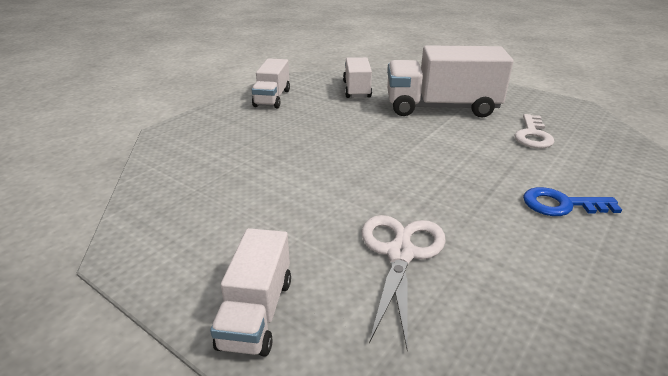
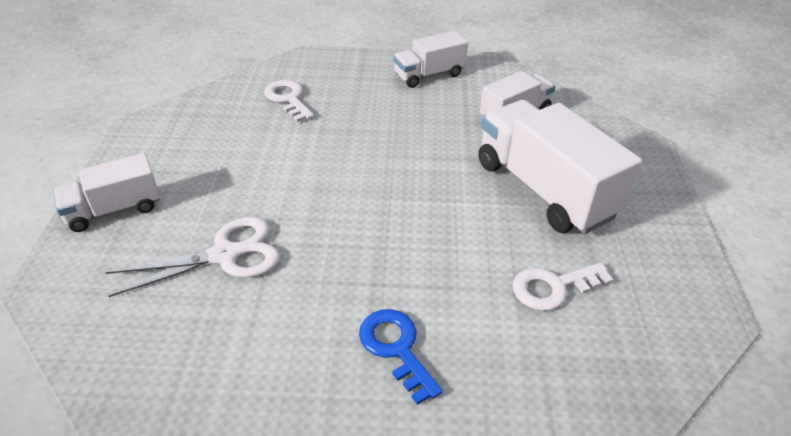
camera: 55 degrees right, 10 degrees up
none -> white key [264,80,314,122]

